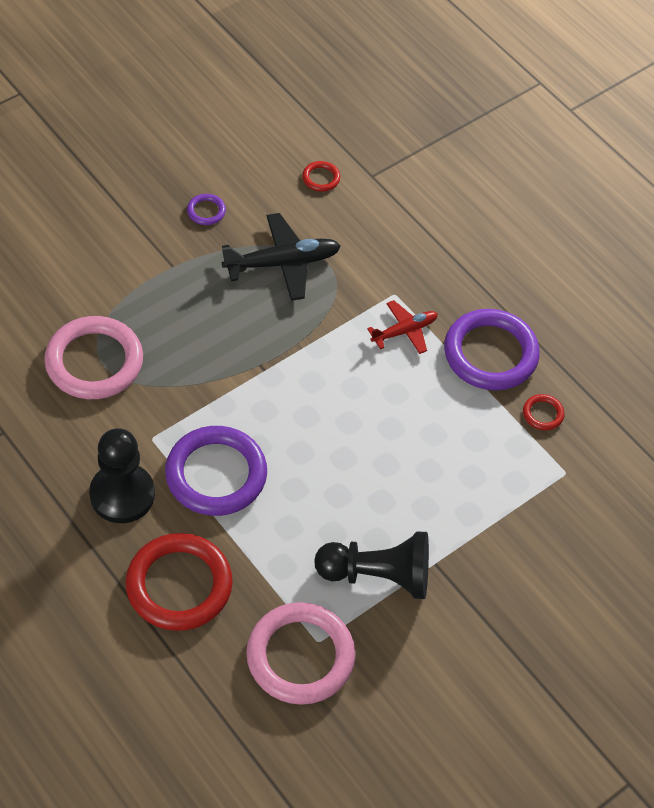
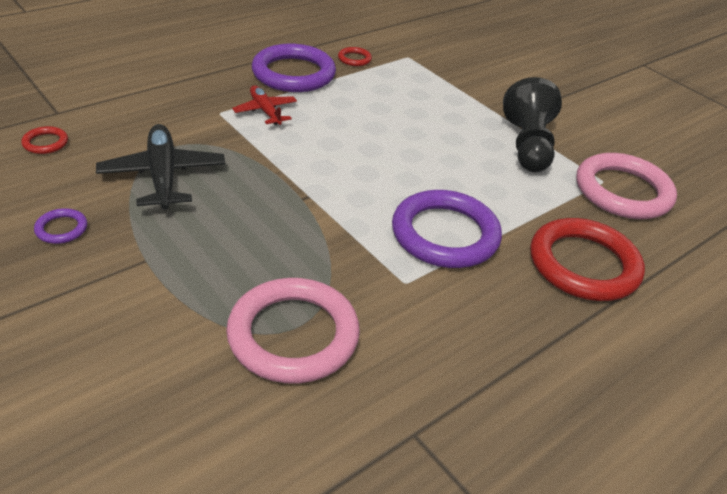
camera: 90 degrees left, 15 degrees down
black pawn [89,428,155,523] -> none

